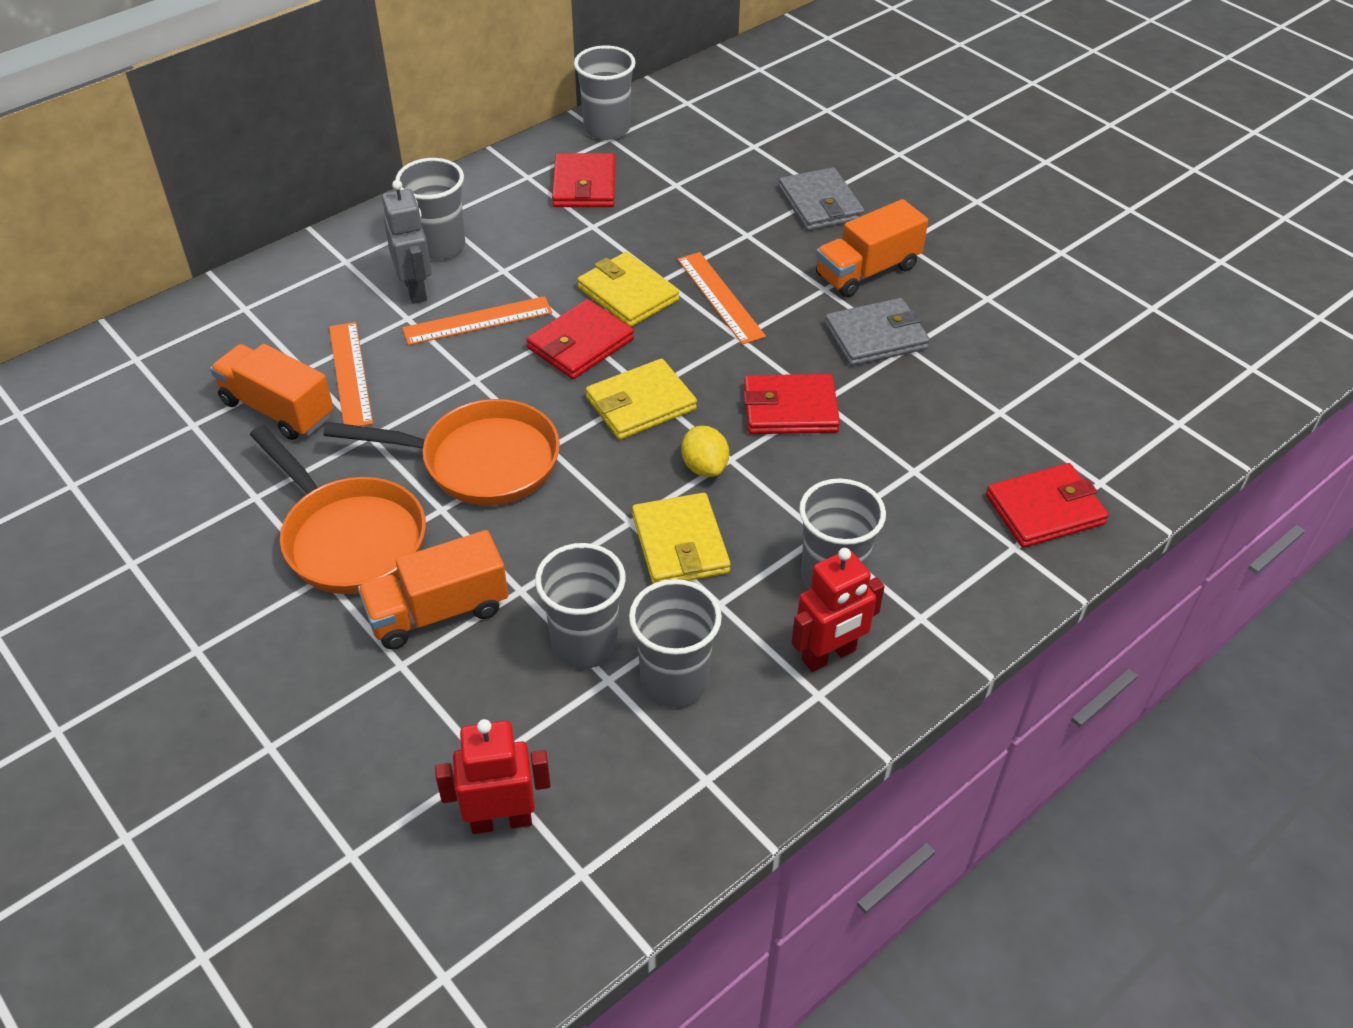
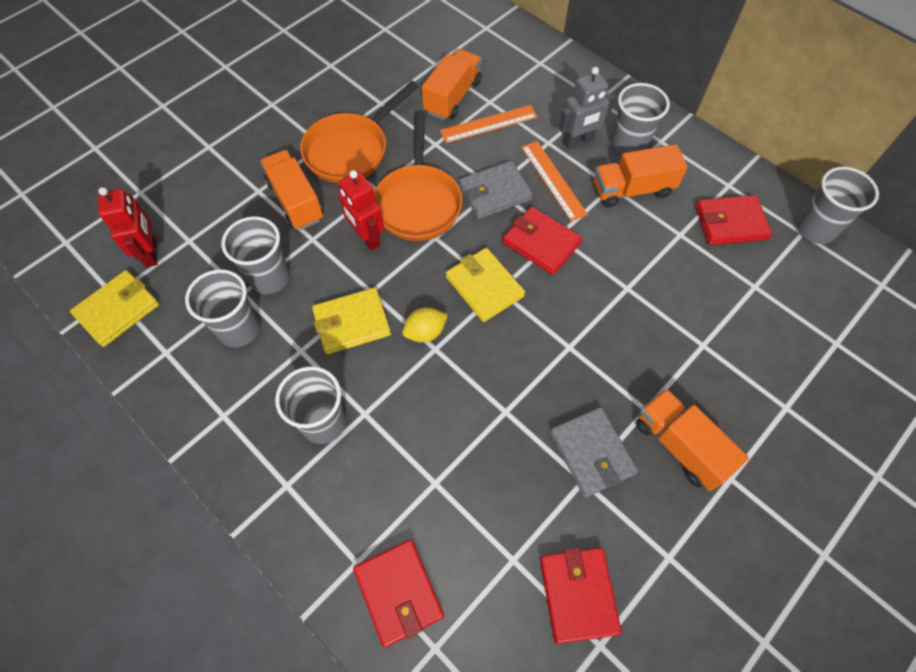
camera: 85 degrees right, 15 degrees up
yellow wallet [577,252,679,327] -> yellow wallet moved to [70,270,159,347]
orange ruler [677,252,766,345] -> none
red wallet [744,374,840,434] -> red wallet moved to [540,547,622,644]
grey wallet [779,167,864,231] -> grey wallet moved to [459,161,533,219]
red robot [791,548,885,672] -> red robot moved to [338,170,384,251]
none -> orange truck [594,144,688,208]

